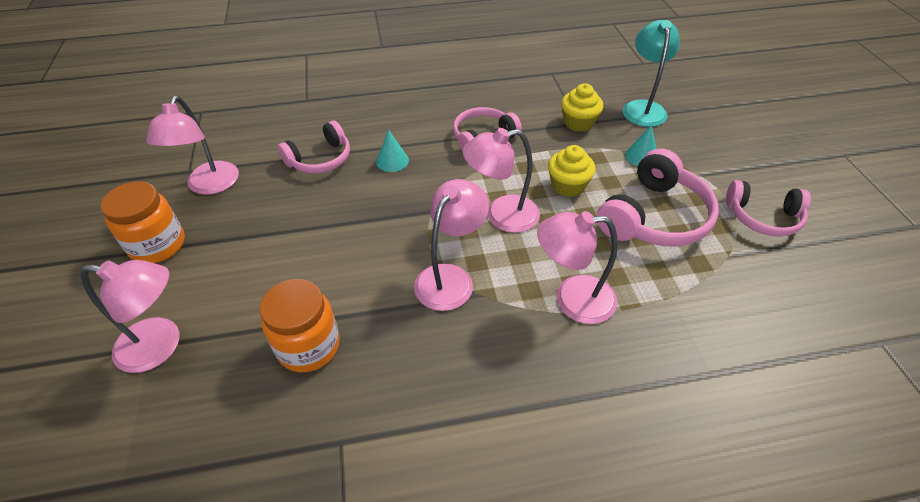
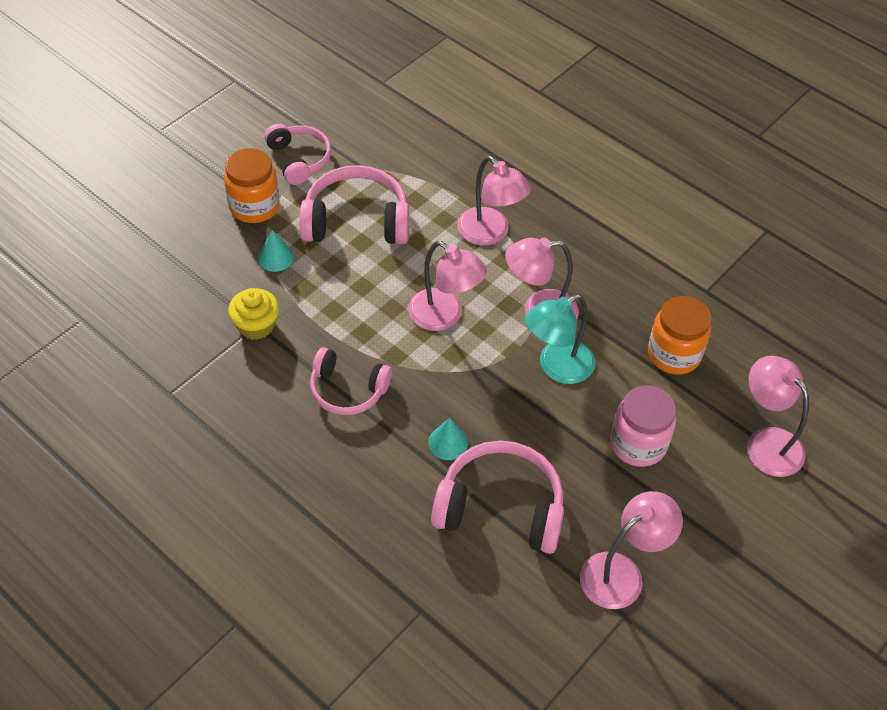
camera: 130 degrees left, 5 degrees up
orange jar [100,181,185,263] -> orange jar moved to [224,148,280,223]
pink headphones [278,121,350,173] -> pink headphones [431,441,564,554], size x1.54
yellow cupcake [548,145,595,197] -> none
turquoise lamp [623,20,680,127] -> turquoise lamp moved to [525,294,595,384]
none -> pink jar [610,386,676,467]

